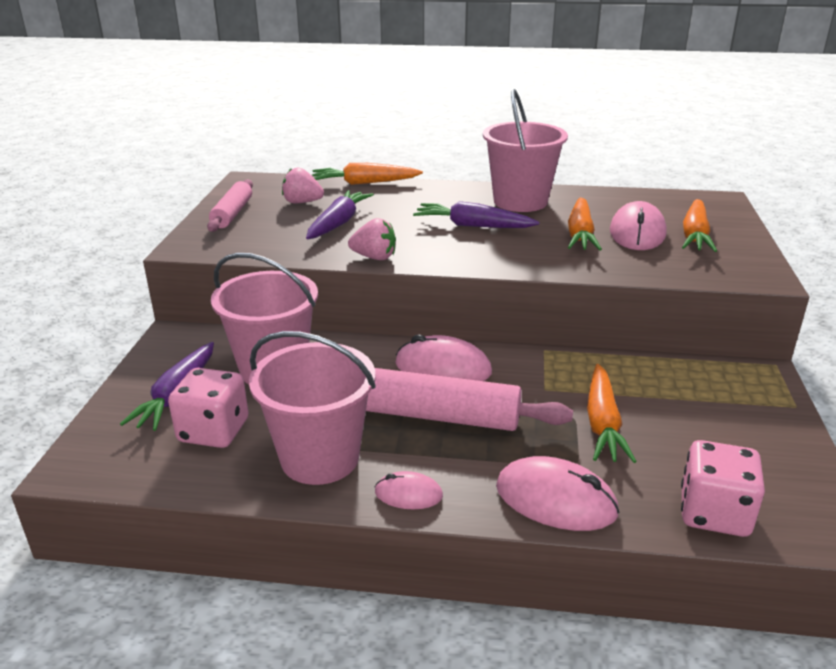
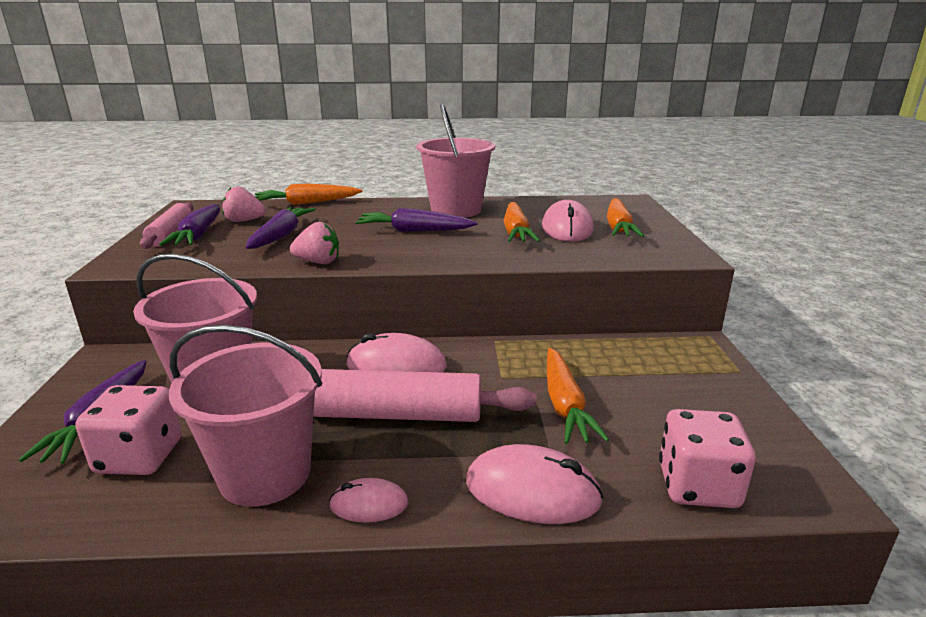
camera: 10 degrees left, 5 degrees down
none -> purple carrot [159,204,220,246]

